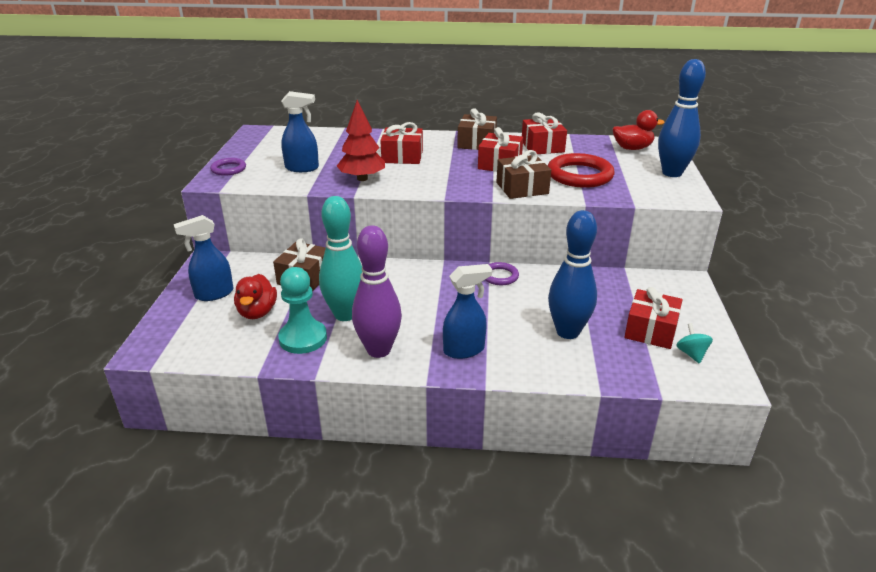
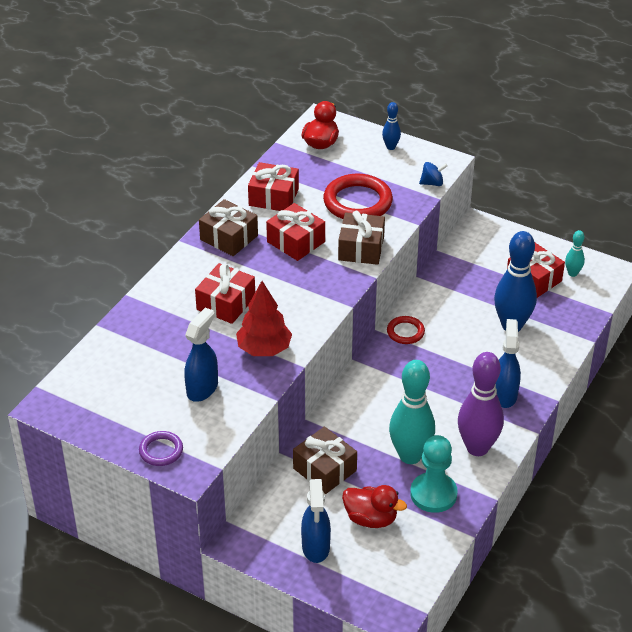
camera: 65 degrees left, 10 degrees up
purple ring [485,262,519,285] -> red ring [387,316,425,344]
blue bowling pin [658,59,706,177] -> blue bowling pin [382,102,401,150], size x0.48
turquoise spinning top [676,323,713,364] -> turquoise bowling pin [565,230,585,277]
none -> blue spinning top [419,162,448,186]

